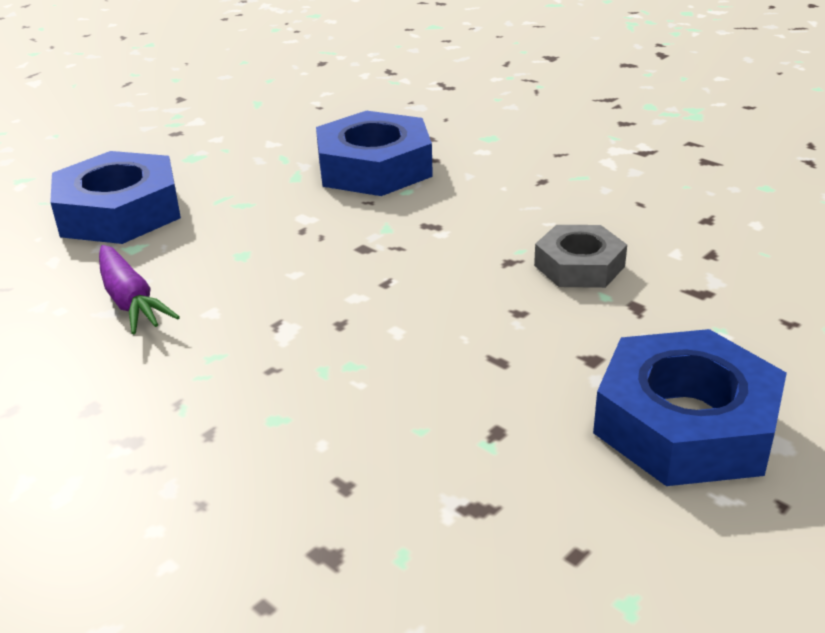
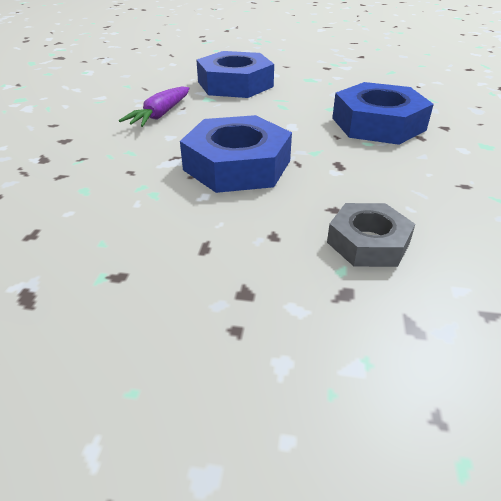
camera: 55 degrees right, 5 degrees up
blue nut [593,329,787,486] -> blue nut moved to [180,115,292,193]

